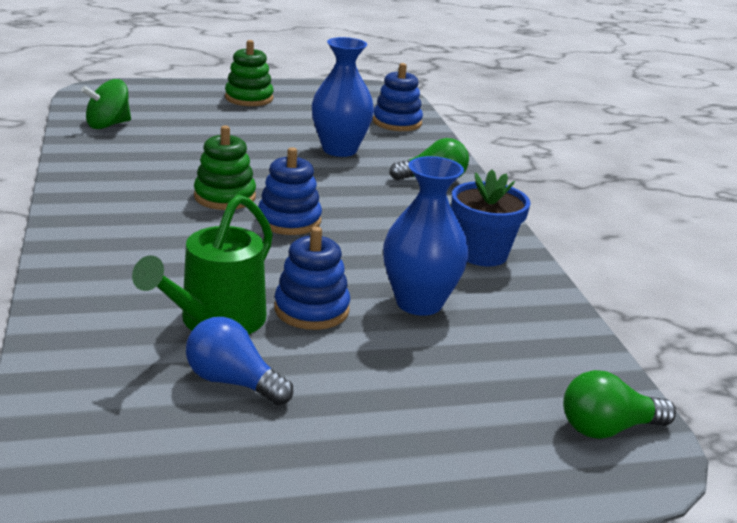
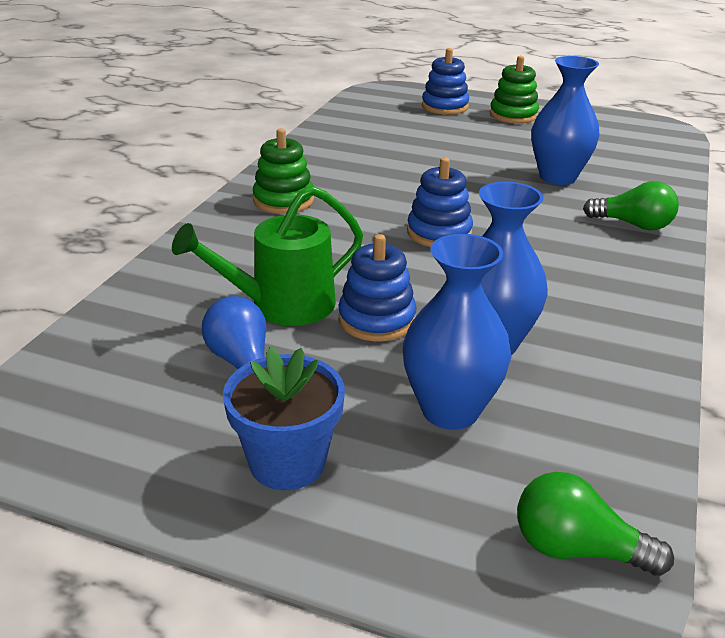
camera: 35 degrees right, 5 degrees up
green spinning top [81,79,131,129] -> none
green stacking toy [194,126,256,210] -> green stacking toy moved to [253,128,314,214]
blue stacking toy [373,63,423,131] -> blue stacking toy moved to [422,48,469,115]
blue flower pot [451,170,530,266] -> blue flower pot moved to [223,347,345,490]
none -> blue vase [403,234,511,430]

